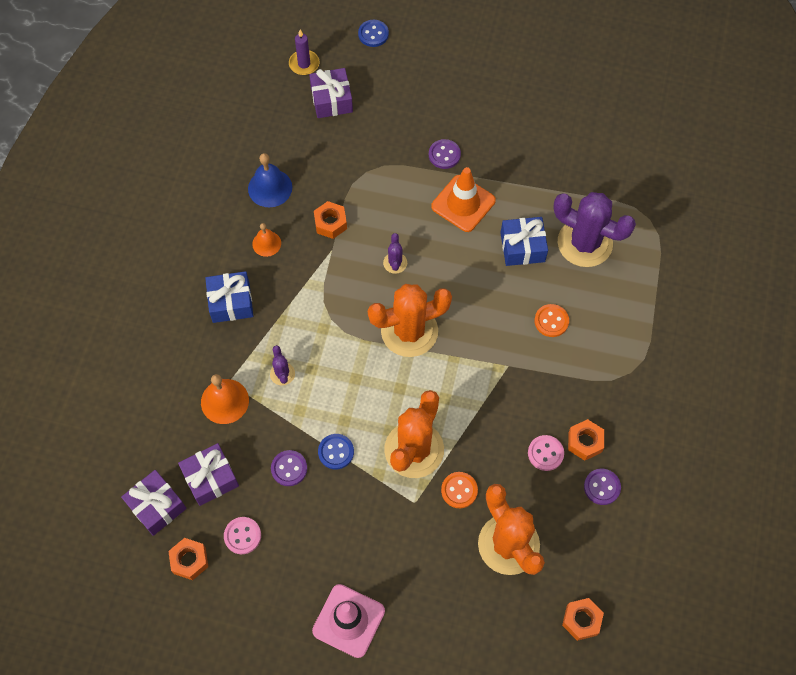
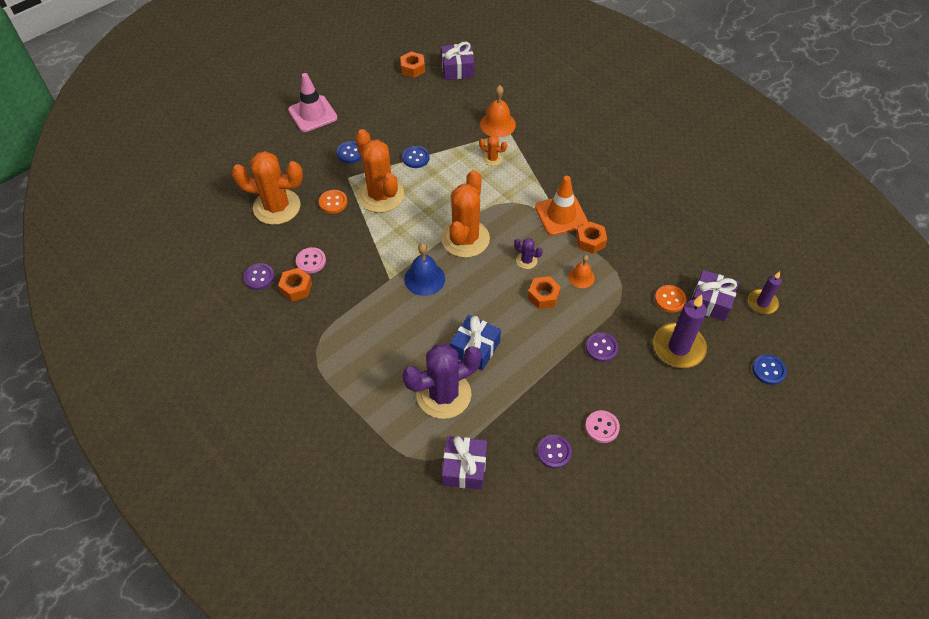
camera: 125 degrees right, 10 degrees down
purple gift [178,443,239,506] -> purple gift moved to [442,436,487,490]
blue gift [205,271,253,323] -> none
pink button [224,517,261,554] -> pink button moved to [585,410,620,443]
blue bell [248,153,292,207] -> blue bell moved to [404,243,445,296]
orange bell [252,223,281,257] -> orange bell moved to [568,255,595,288]
purple cactus [270,345,295,386] -> orange cactus [479,136,507,166]
purple button [271,450,307,486] -> purple button moved to [537,435,572,469]
orange traffic cone [431,167,496,232] -> orange traffic cone moved to [535,176,588,236]
orange button [535,304,569,337] -> orange button moved to [655,285,686,313]
orange nut [562,598,604,641] -> orange nut moved to [528,276,561,309]
none -> blue button [337,141,362,163]
none -> purple candle [653,294,707,368]

